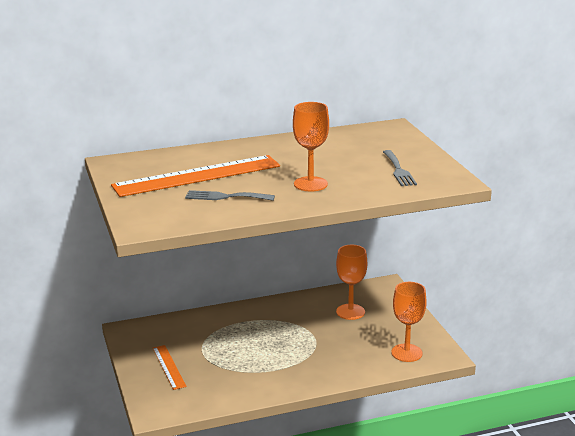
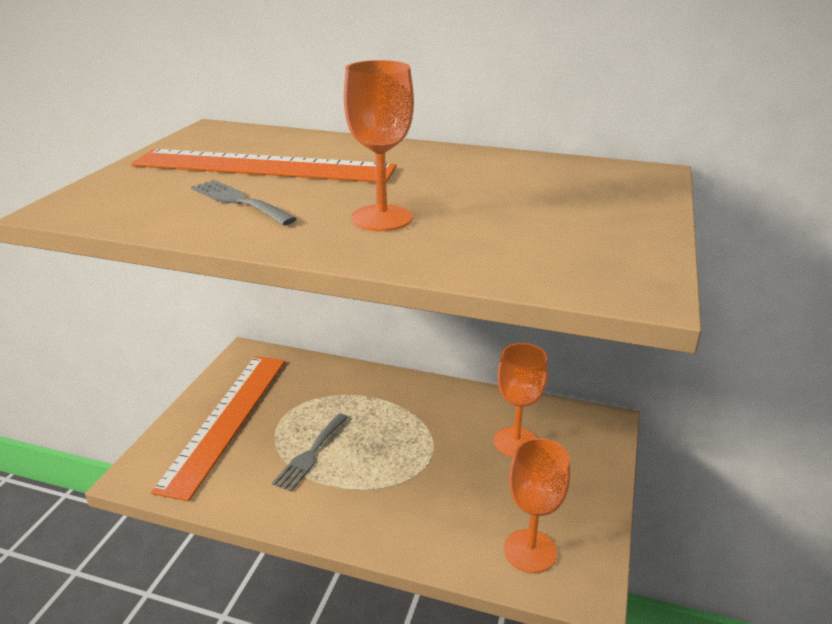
camera: 35 degrees right, 5 degrees up
orange ruler [153,345,187,390] -> orange ruler [151,356,285,501], size x2.05
grey fork [383,150,417,186] -> grey fork moved to [272,413,348,491]

